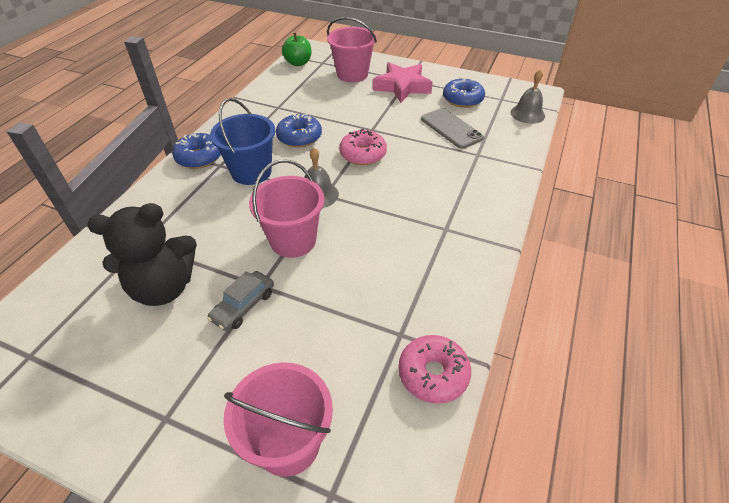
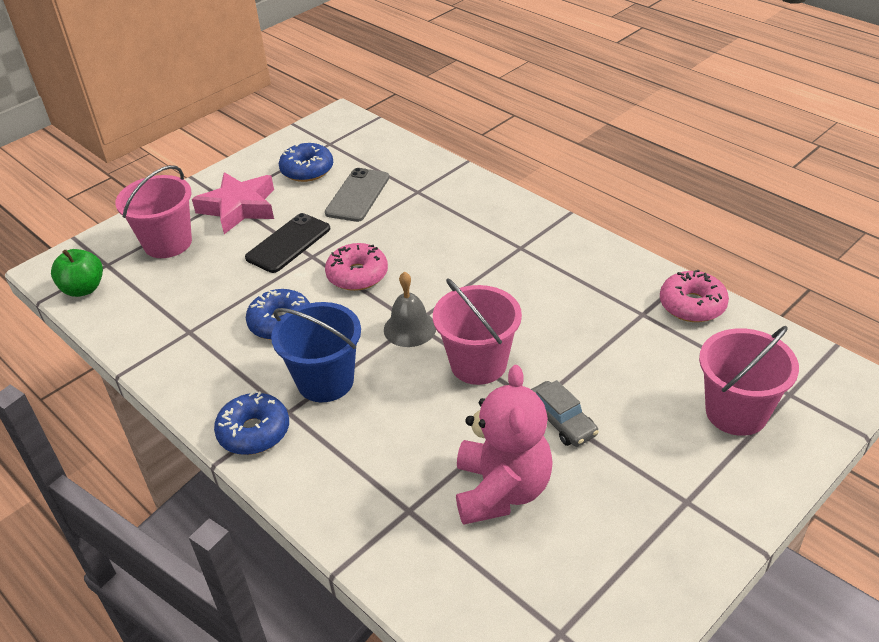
camera: 65 degrees left, 5 degrees down
black teddy bear [87,203,197,306] -> pink teddy bear [456,365,553,525]
grey phone [421,108,484,149] -> grey phone turned 60 degrees counterclockwise [325,168,389,222]
grey bell [510,69,545,124] -> none
none -> black phone [245,213,330,273]

